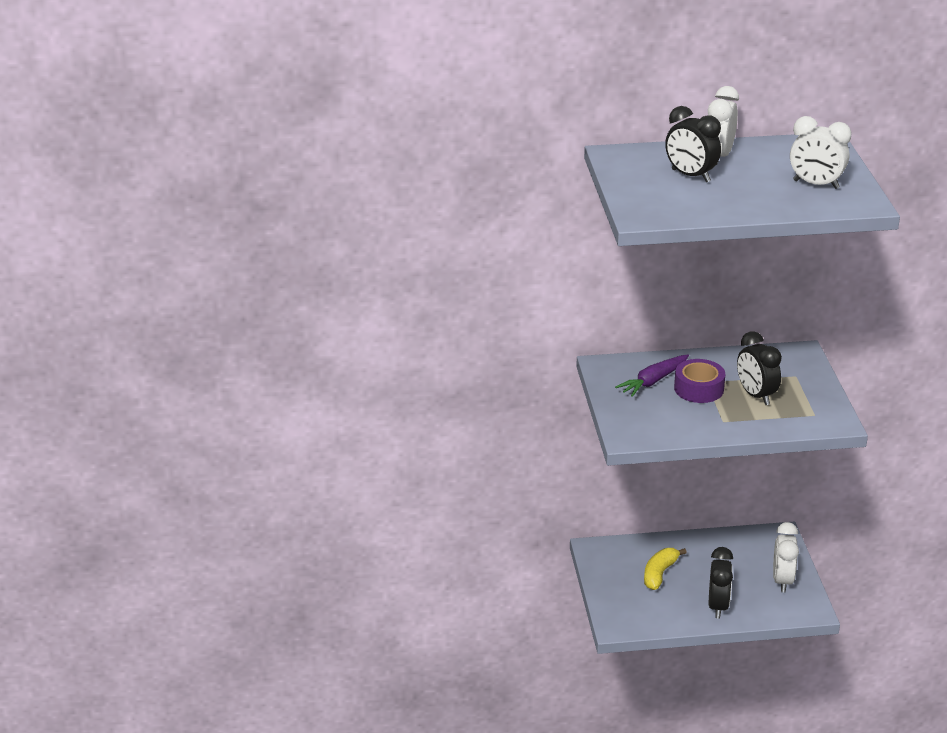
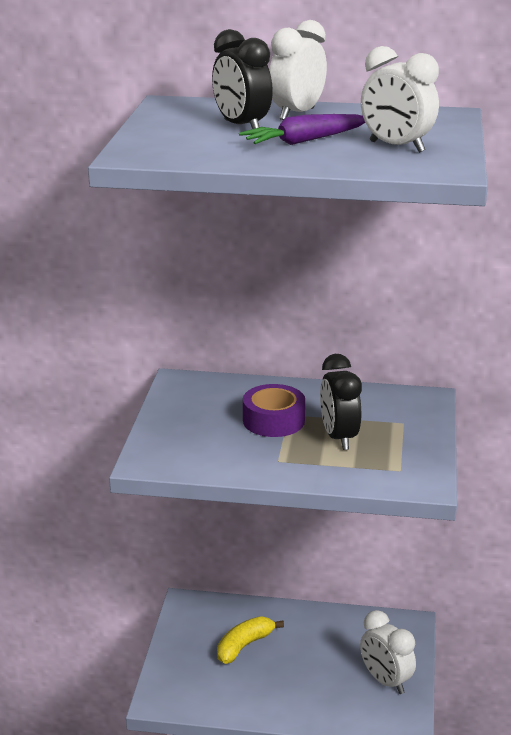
camera: 15 degrees right, 5 degrees down
purple carrot [615,355,689,397] -> purple carrot moved to [239,114,365,145]
black clock [709,547,733,618] -> none
white clock [773,522,799,592] -> white clock turned 60 degrees counterclockwise [360,610,416,694]

